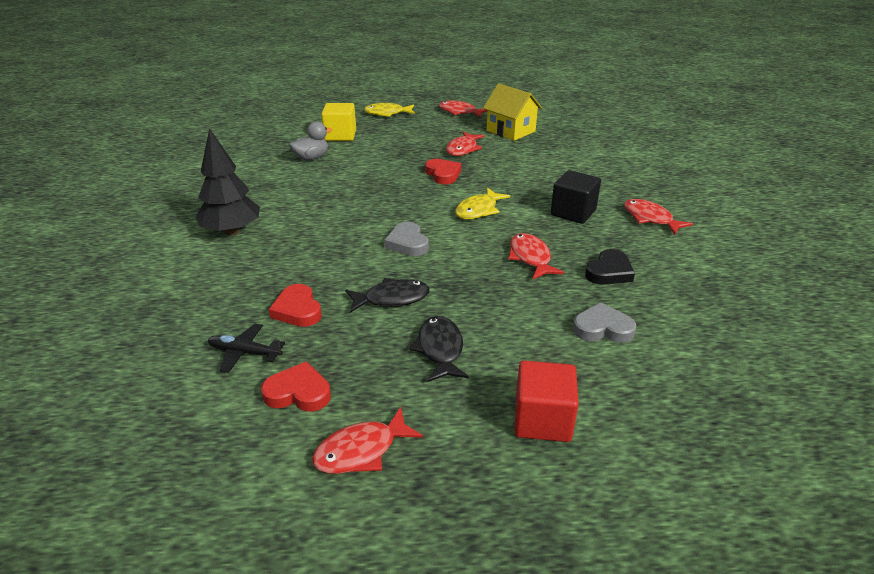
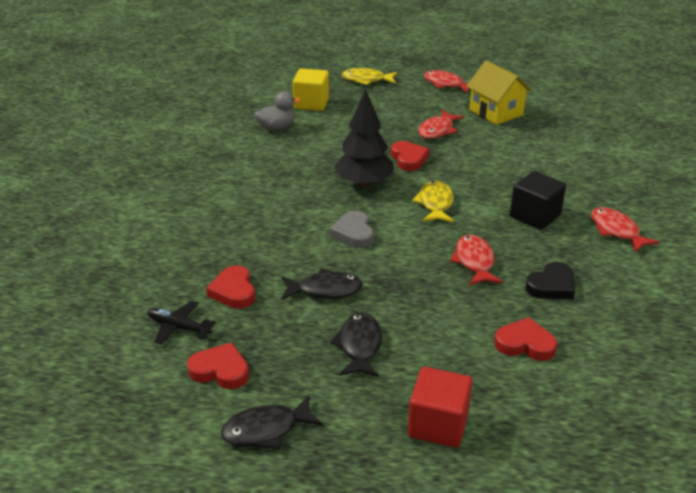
camera: 10 degrees right, 0 degrees up
black tree [195,128,260,235] -> black tree moved to [334,88,393,188]
red fish [312,407,423,474] -> black fish [221,395,323,449]
yellow fish [455,187,510,219] -> yellow fish turned 135 degrees clockwise [412,180,454,223]
grey heart [573,302,636,343] -> red heart [494,317,557,361]

